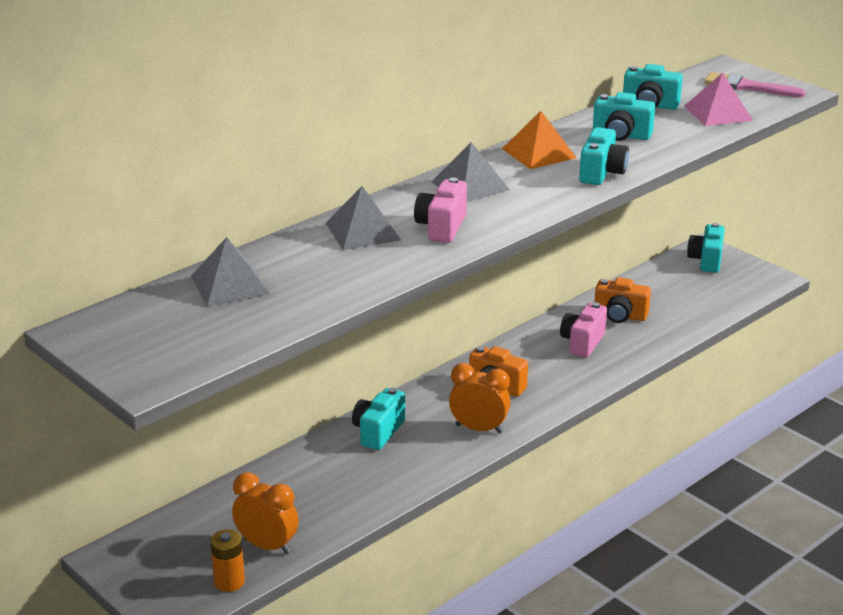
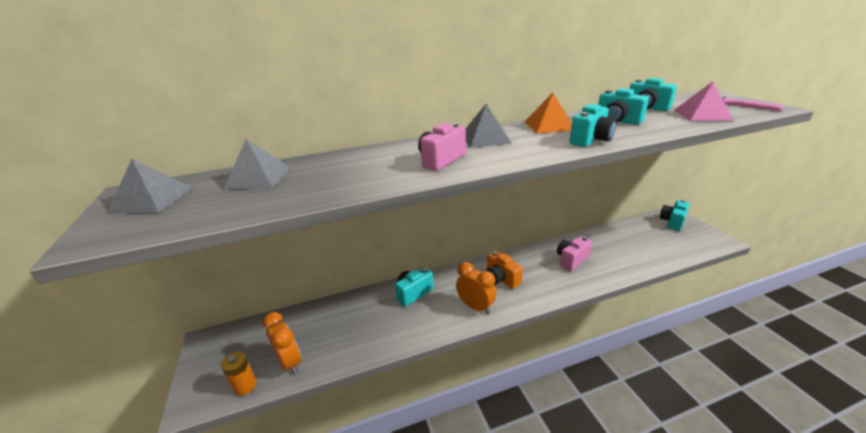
camera: 25 degrees right, 0 degrees up
grey pyramid [326,186,401,250] -> grey pyramid moved to [107,159,192,214]
orange camera [595,277,651,323] -> none

